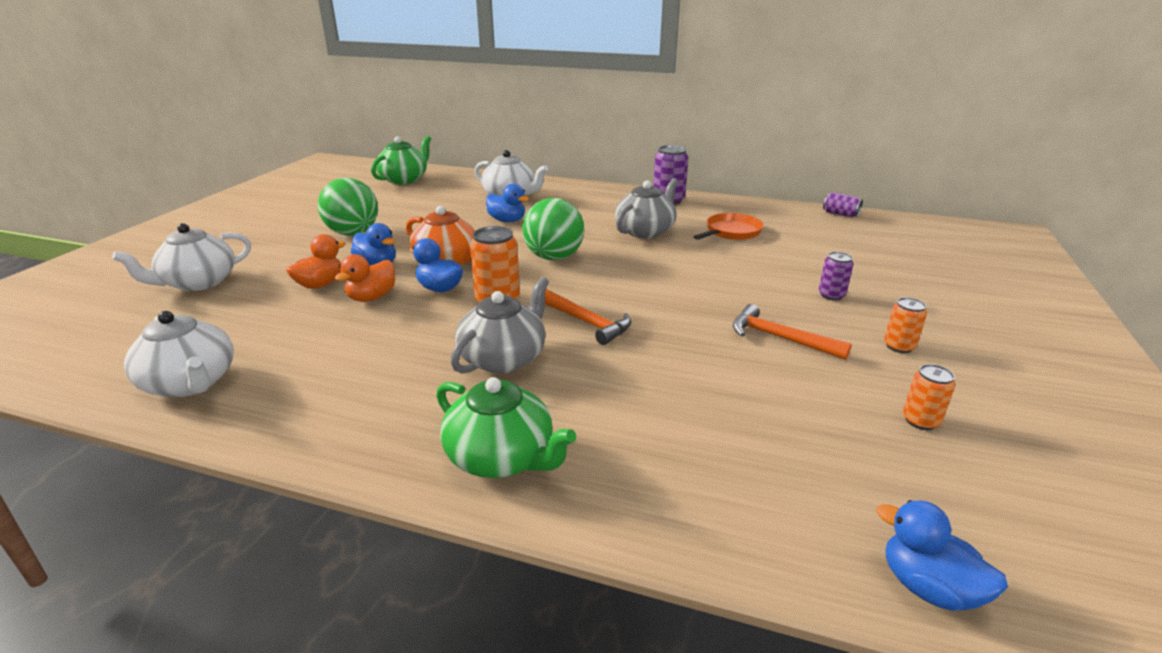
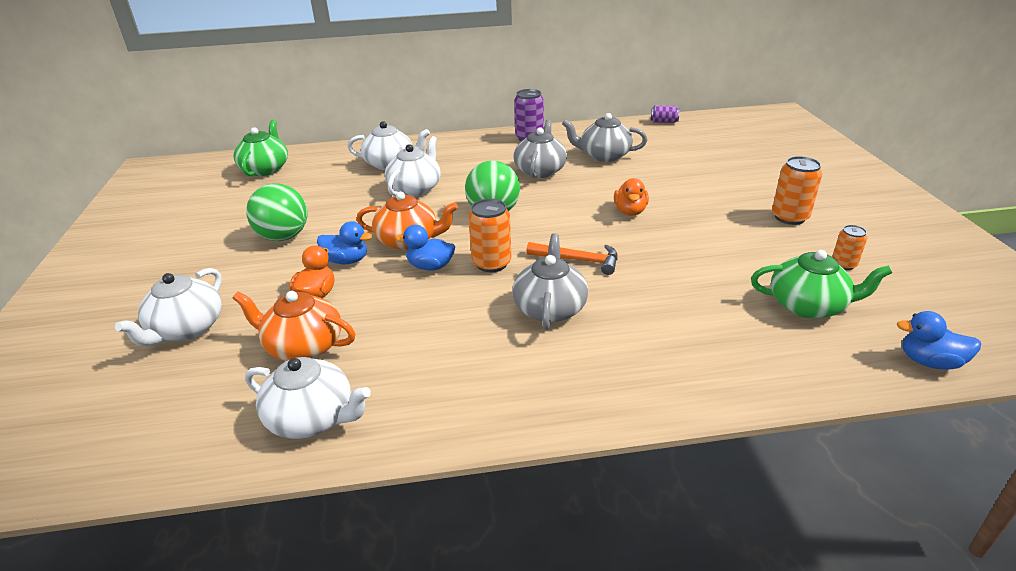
camera: 25 degrees left, 5 degrees up
orange duck [335,254,395,302] -> orange duck moved to [614,178,649,216]
green teapot [436,377,576,478] -> green teapot moved to [751,250,892,319]
blue duck [486,183,529,222] -> white teapot [385,136,441,197]
orange pan [694,213,764,240] -> grey teapot [562,113,647,162]
orange hammer [733,304,852,360] -> none
purple can [819,252,853,301] -> none
orange can [884,297,927,353] -> orange can [772,156,822,225], size x1.66
none -> orange teapot [233,291,355,361]

